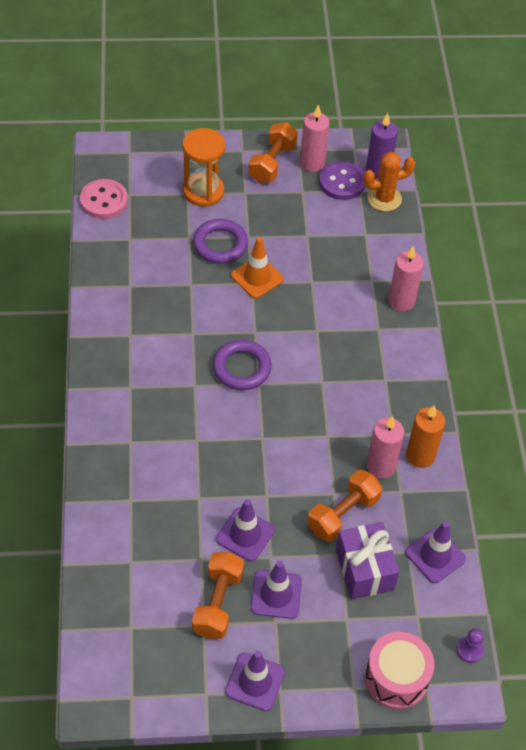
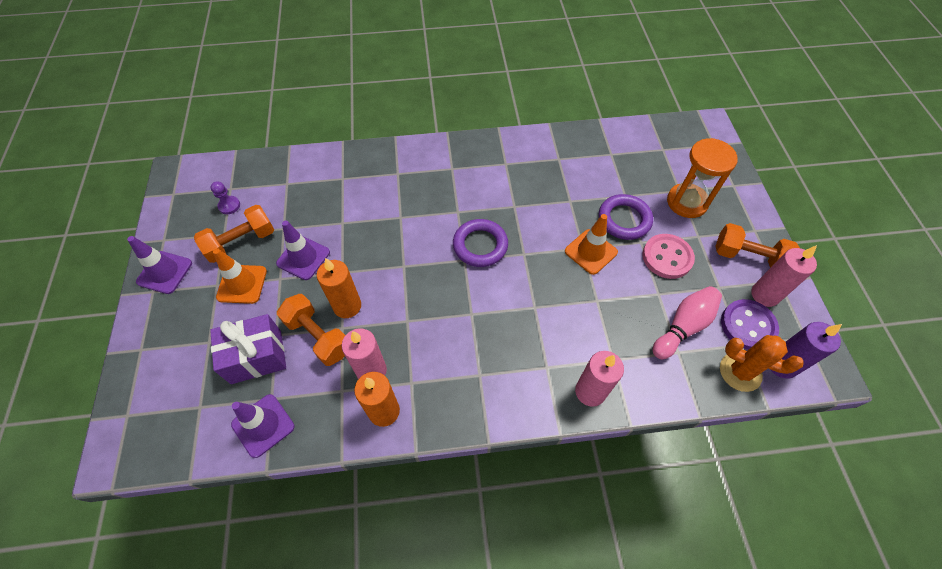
camera: 90 degrees right, 5 degrees up
pink button [80,179,128,219] -> pink button moved to [643,234,695,279]
orange dumbbell [192,552,244,639] -> orange dumbbell turned 45 degrees counterclockwise [194,205,274,263]
purple traffic cone [251,561,302,619] -> orange traffic cone [213,248,267,304]
orange cactus [363,152,415,211] -> orange cactus turned 45 degrees counterclockwise [720,335,804,392]
pink drum [365,632,435,709] -> none
purple pawn [457,628,484,663] -> purple pawn moved to [211,181,240,214]
none -> orange candle [317,258,361,318]
none -> pink bowling pin [653,286,722,359]

